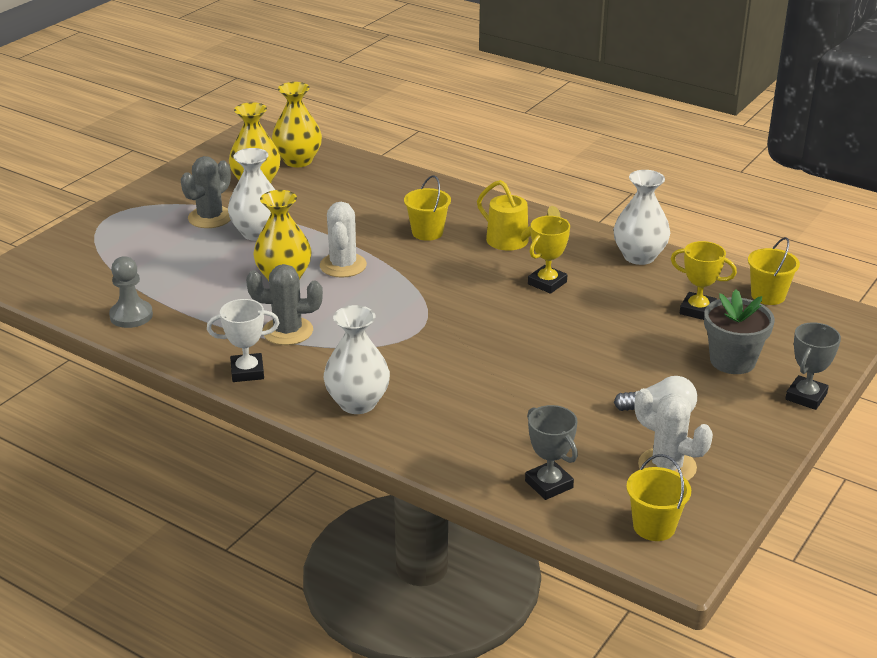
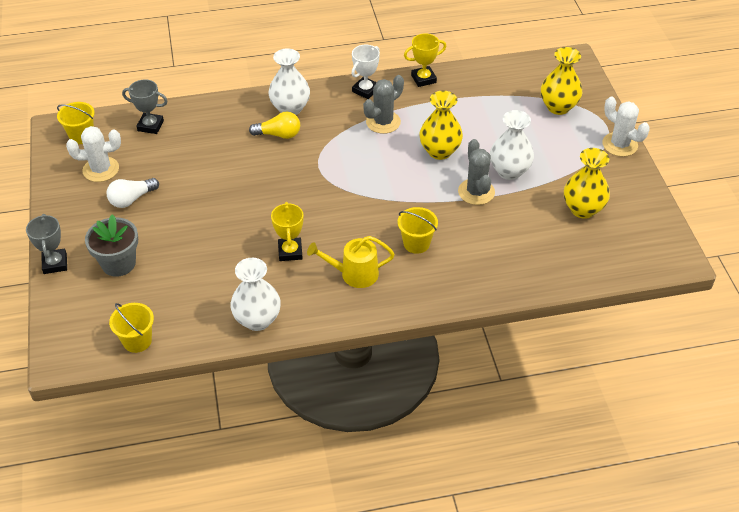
camera: 135 degrees right, 15 degrees up
grey pawn [109,256,153,328] -> none
grey cactus [181,156,231,228] -> grey cactus moved to [458,139,495,205]
yellow vase [272,82,322,167] -> yellow vase moved to [541,47,583,115]
white cactus [320,202,367,277] -> white cactus moved to [603,97,650,157]
yellow trophy [671,241,737,320] -> yellow trophy moved to [404,34,446,87]
none -> yellow light bulb [249,112,300,139]

